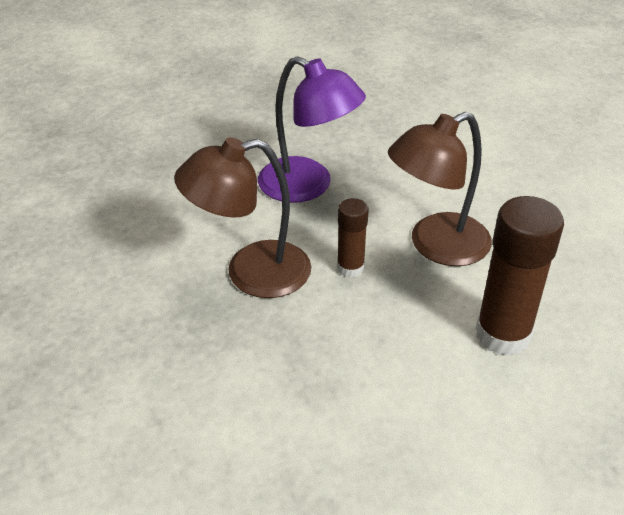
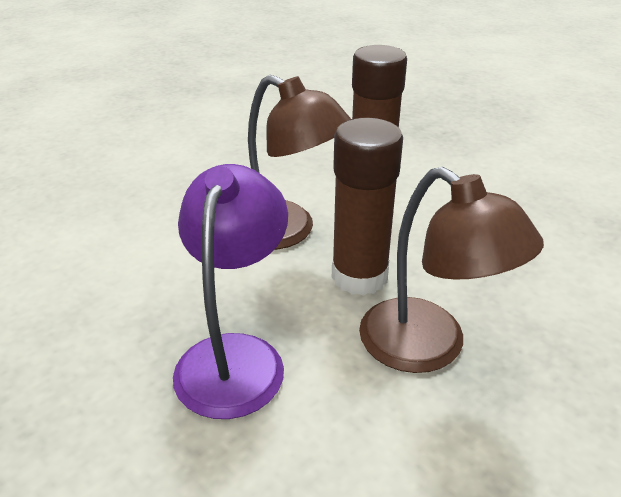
camera: 115 degrees left, 5 degrees down
brown glue stick [337,198,369,278] -> brown glue stick [332,118,403,296], size x1.83

